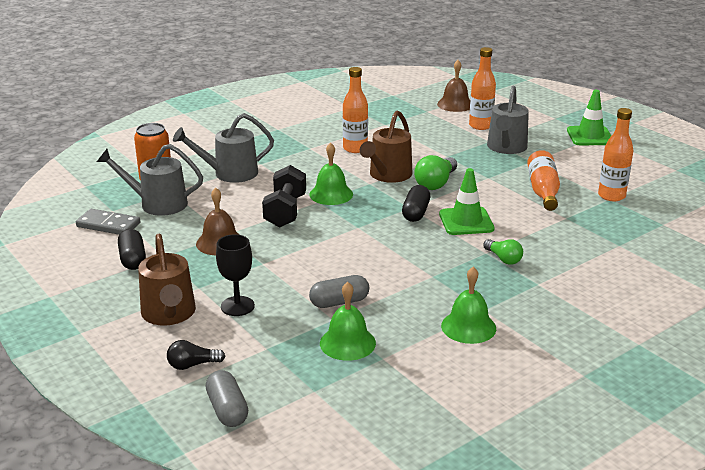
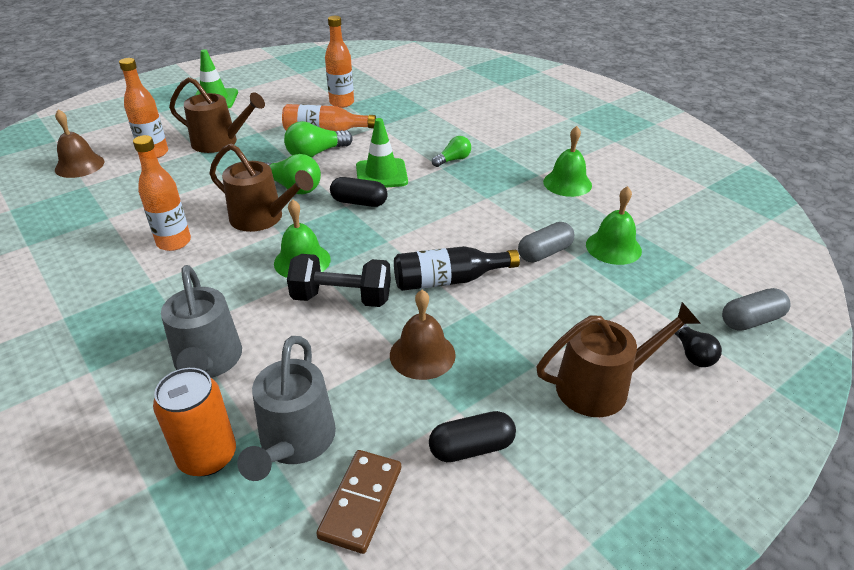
camera: 90 degrees left, 10 degrees up
grey domino [76,209,140,235] -> brown domino [316,450,401,554]
black goblet [216,234,255,316] -> none
grey capsule [309,275,369,308] -> grey capsule turned 75 degrees clockwise [518,222,574,263]
grey watering can [487,86,529,154] -> brown watering can [169,77,265,153]
none -> green light bulb [284,121,353,157]
none -> black bottle [394,246,520,291]

